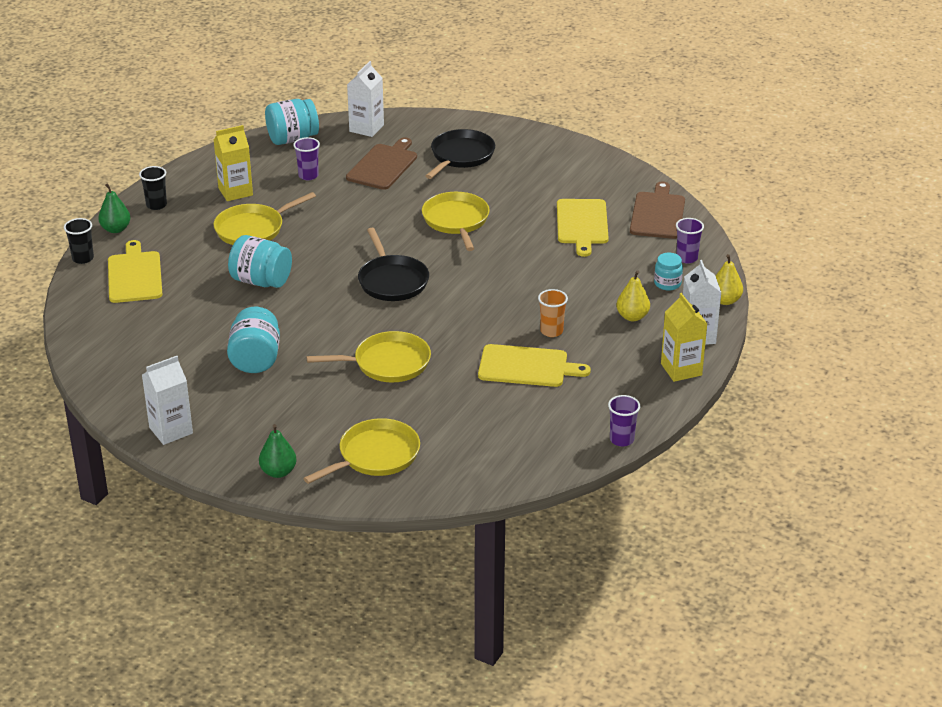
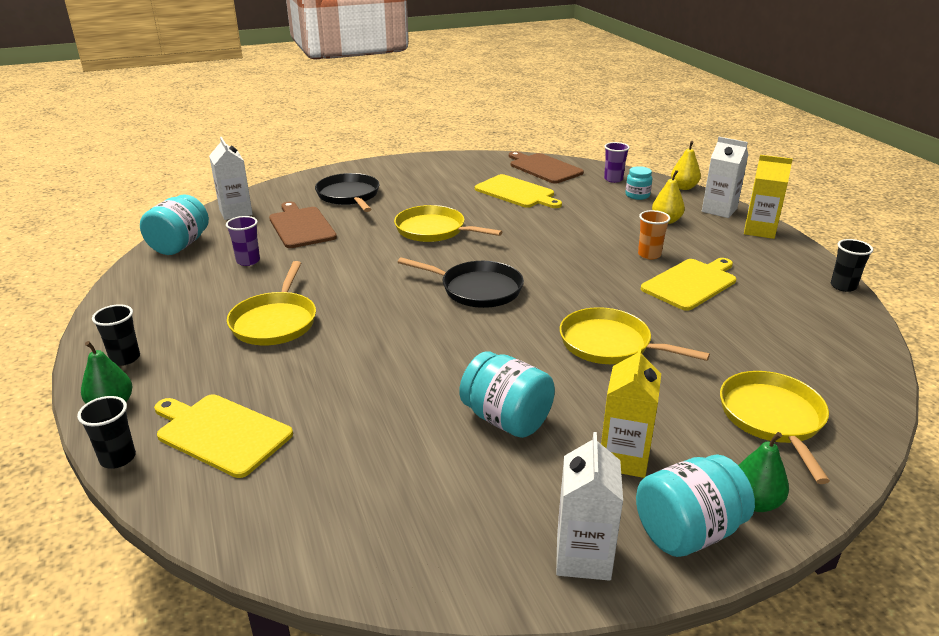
camera: 50 degrees left, 5 degrees down
yellow carton [214,125,253,201] -> yellow carton moved to [601,346,661,478]
turquoise jar [228,235,292,288] -> turquoise jar moved to [636,454,755,557]
yellow pan [307,331,431,382] -> yellow pan turned 90 degrees counterclockwise [560,307,710,364]
purple cup [608,395,640,447] -> black cup [831,239,873,292]

